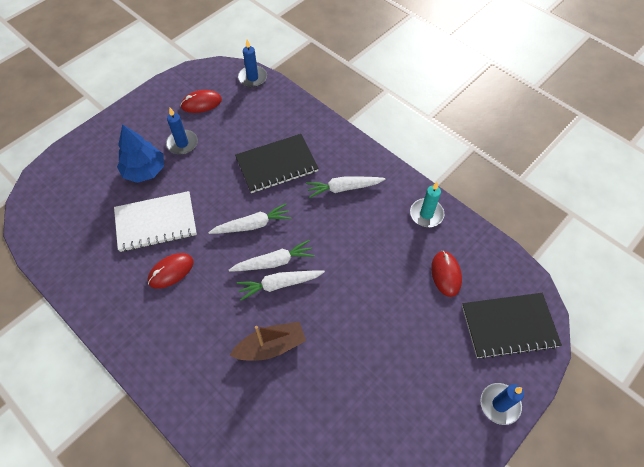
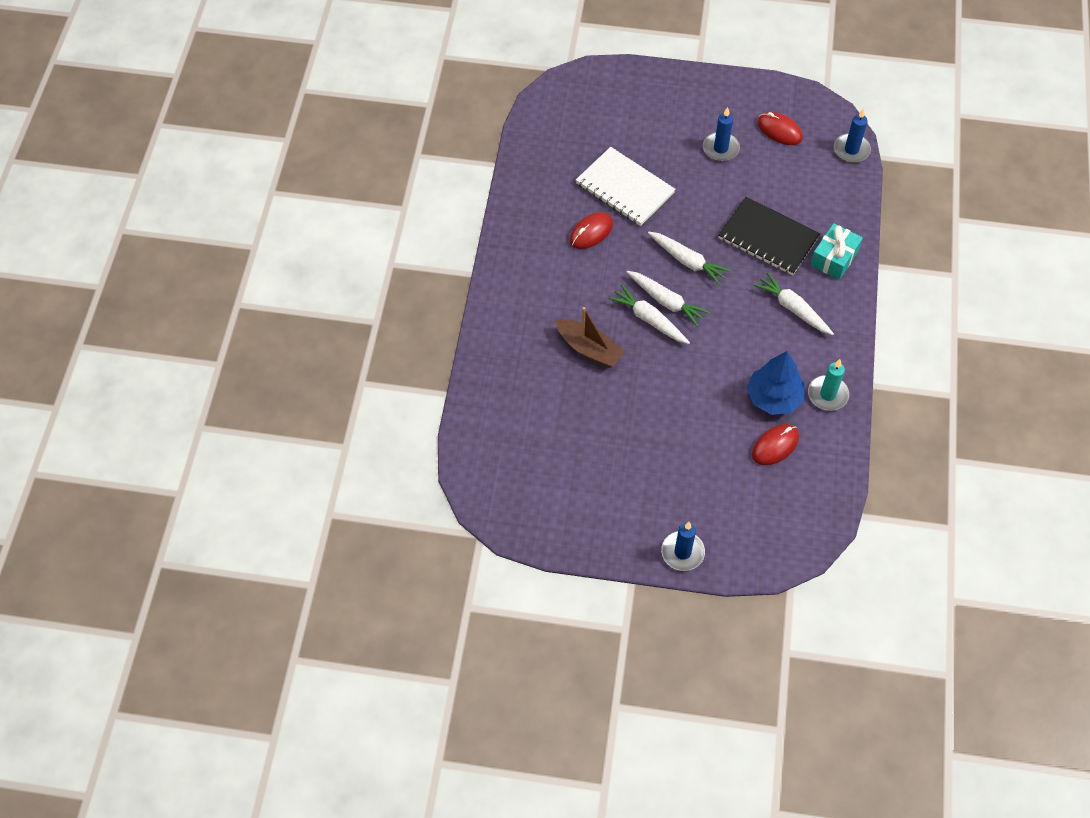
camera: 55 degrees right, 0 degrees up
blue tree [117,124,164,183] -> blue tree moved to [747,351,805,415]
red mouse [148,253,194,289] -> red mouse turned 60 degrees counterclockwise [569,212,613,249]
black notebook [462,293,562,359] -> none
none -> turquoise gift [811,223,863,280]

